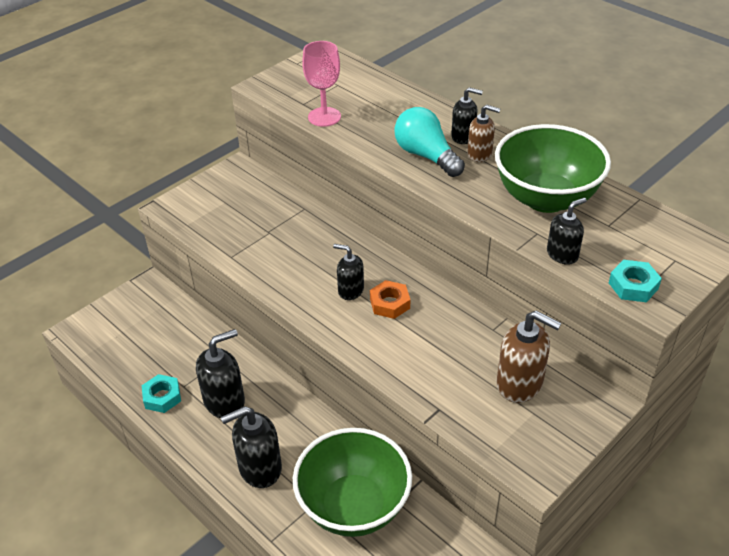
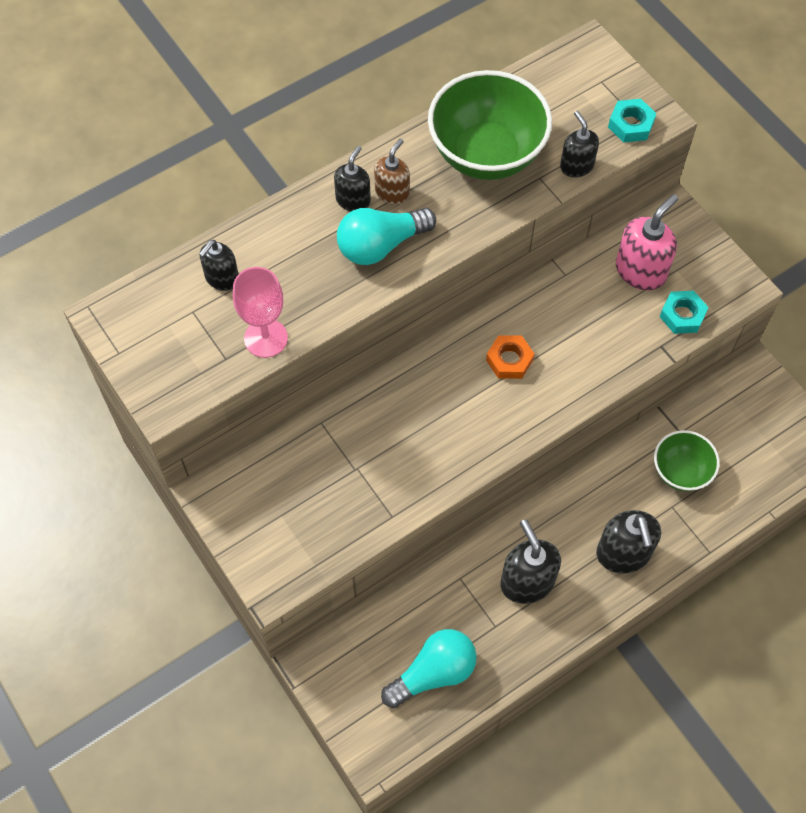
camera: 80 degrees left, 20 degrees up
turquoise nut [142,374,181,413] -> turquoise nut moved to [660,291,709,334]
green bowl [293,428,412,537] -> green bowl [654,430,720,491], size x0.56
black soap dispenser [333,244,364,300] -> black soap dispenser moved to [199,240,238,291]
brown soap dispenser [497,311,561,403] -> pink soap dispenser [616,194,678,290]
none -> turquoise light bulb [381,629,477,708]

